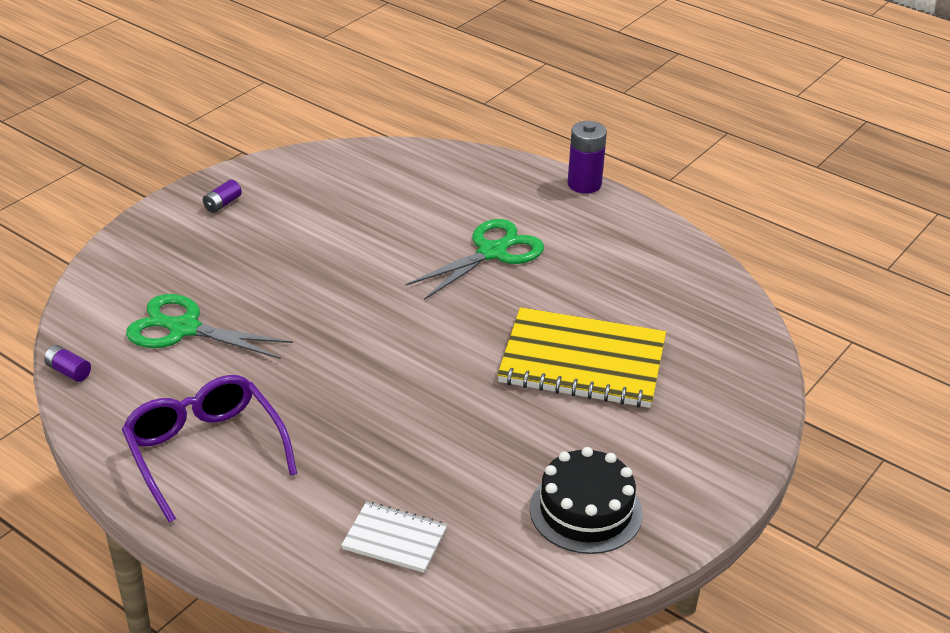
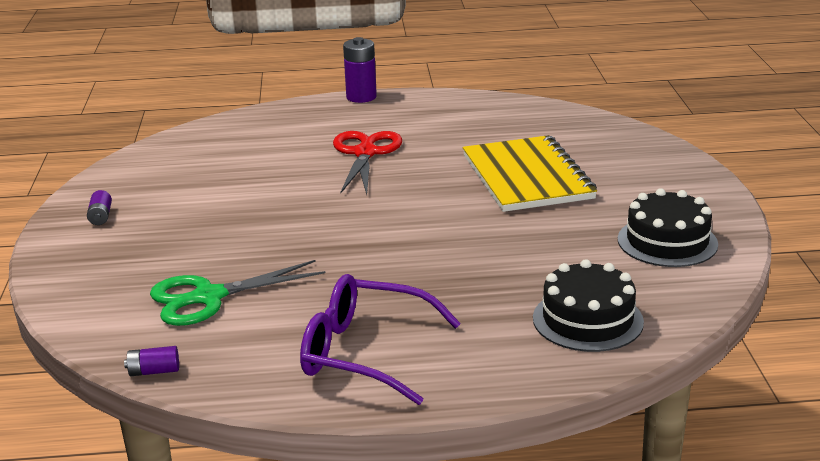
camera: 40 degrees left, 10 degrees down
white notebook [341,501,447,573] -> black cake [533,259,644,352]
green scissors [406,219,544,300] -> red scissors [333,131,402,195]
yellow notebook [497,307,666,408] -> yellow notebook turned 75 degrees counterclockwise [463,135,597,212]

